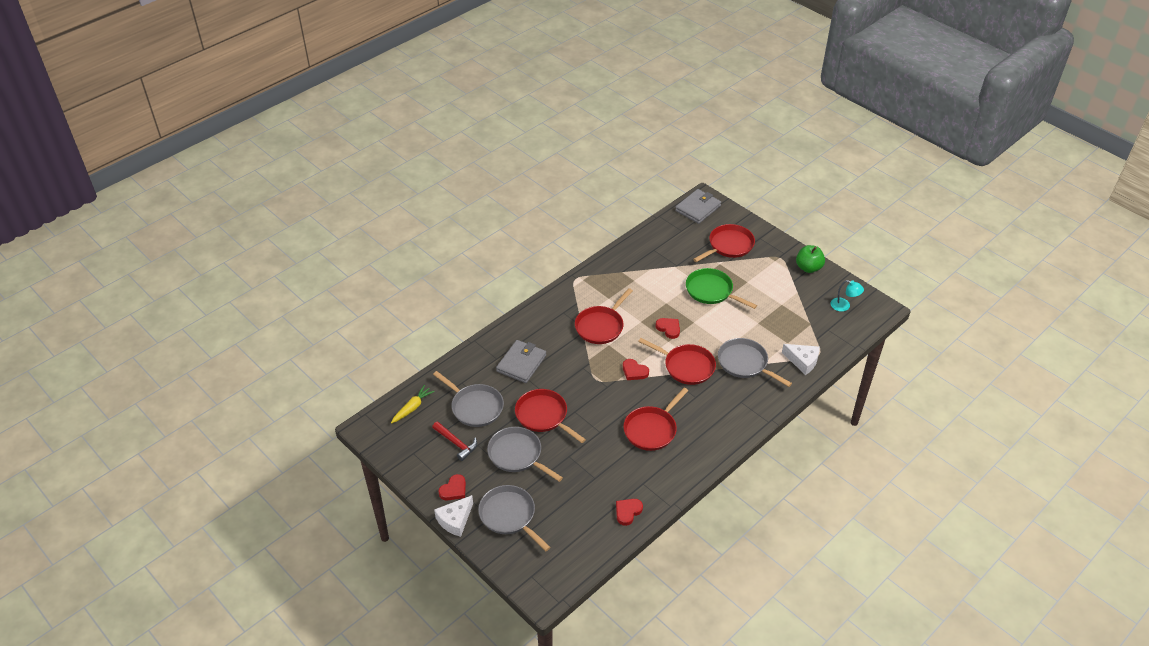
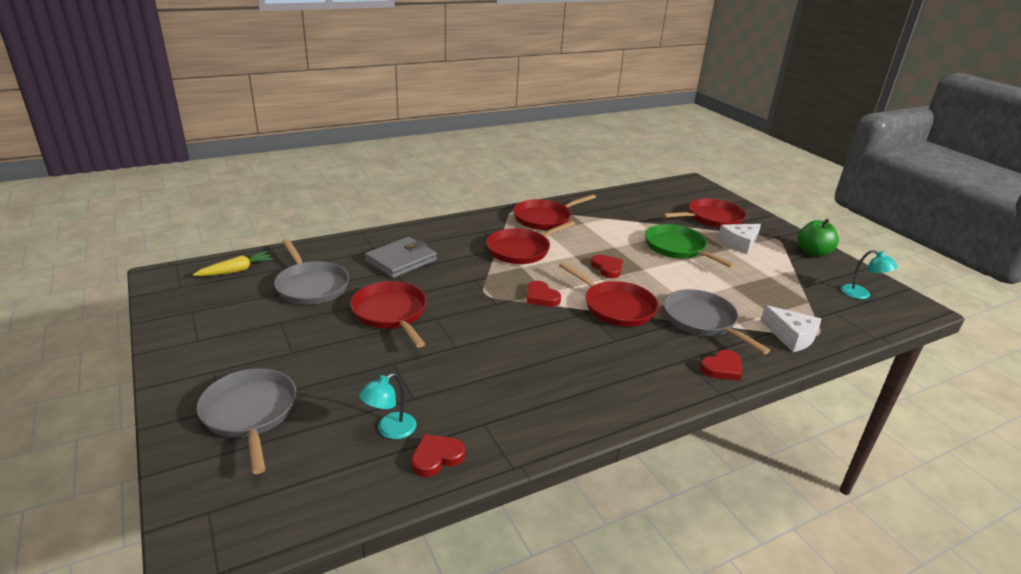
camera: 15 degrees right, 15 degrees down
red hammer [432,421,477,461] -> none
white cheese [434,495,473,537] -> white cheese moved to [718,224,761,254]
red heart [438,474,466,501] -> red heart moved to [700,350,742,381]
grey pan [487,427,563,482] -> none
red pan [623,388,688,451] -> red pan moved to [513,194,596,230]
grey wallet [675,189,721,224] -> none
none -> turquoise lamp [359,373,417,439]

